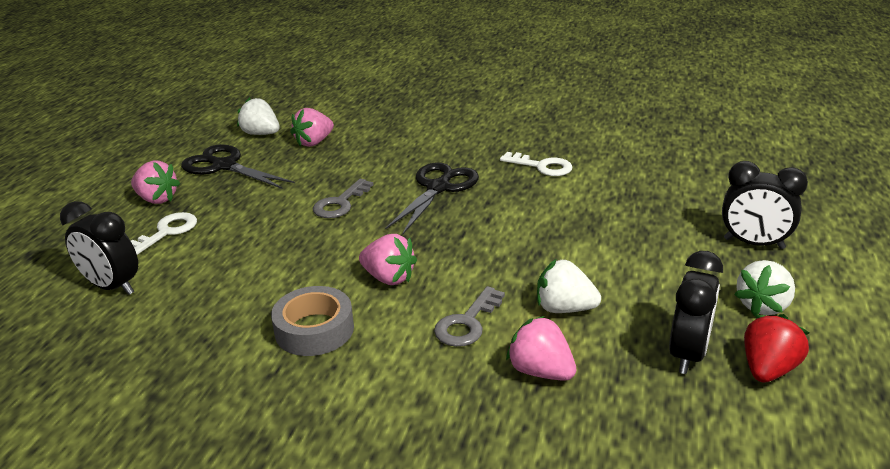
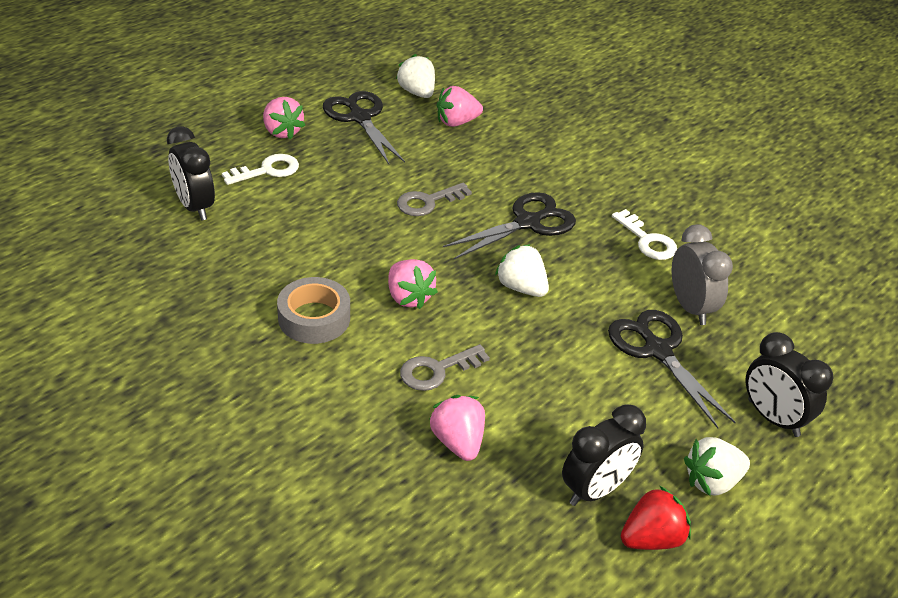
camera: 25 degrees right, 10 degrees up
white strawberry [537,259,601,313] -> white strawberry moved to [495,244,549,297]
none -> black scissors [608,310,736,428]
none -> grey clock [672,224,733,325]

